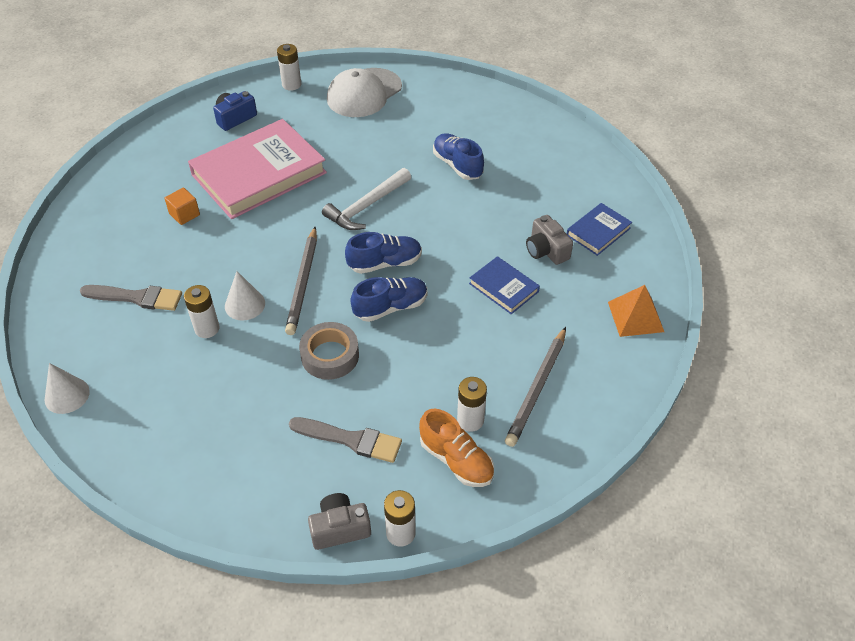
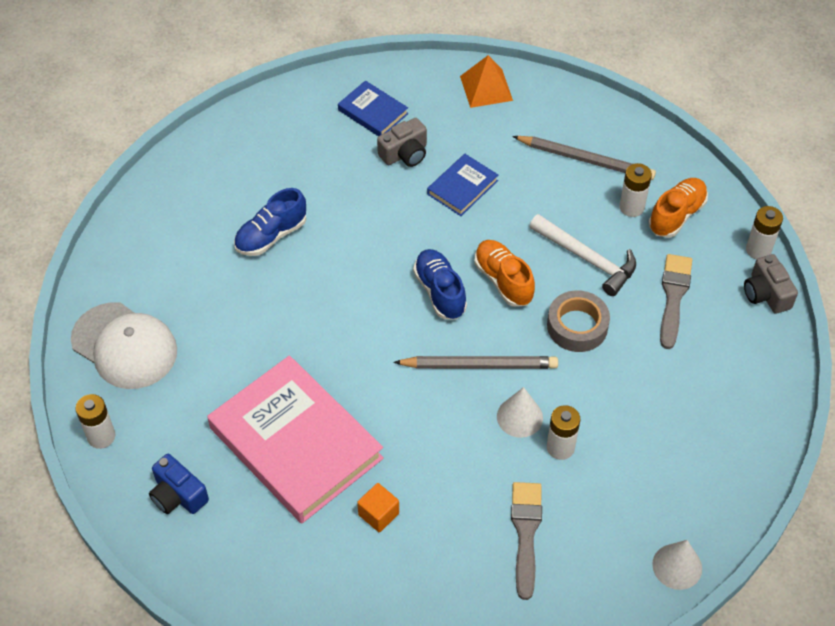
camera: 95 degrees left, 5 degrees up
white hammer [322,168,411,230] -> white hammer moved to [529,214,636,296]
blue shoe [350,277,427,322] -> orange shoe [474,240,535,307]

